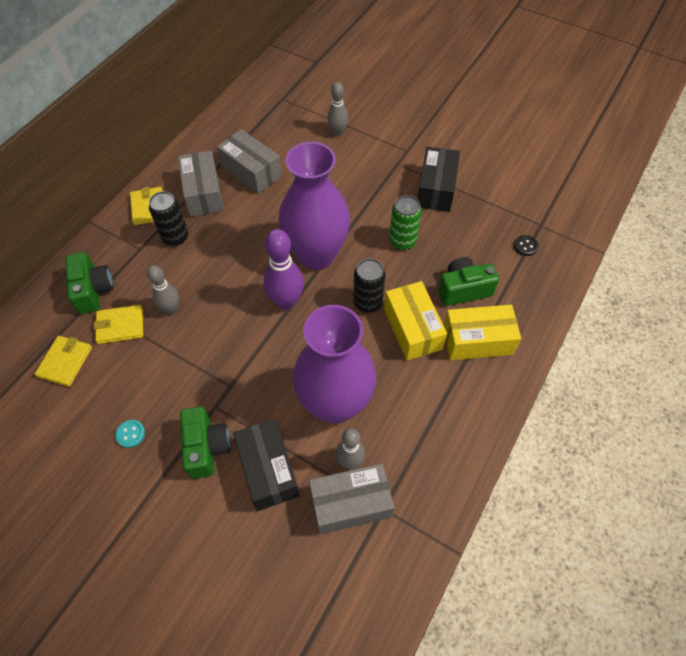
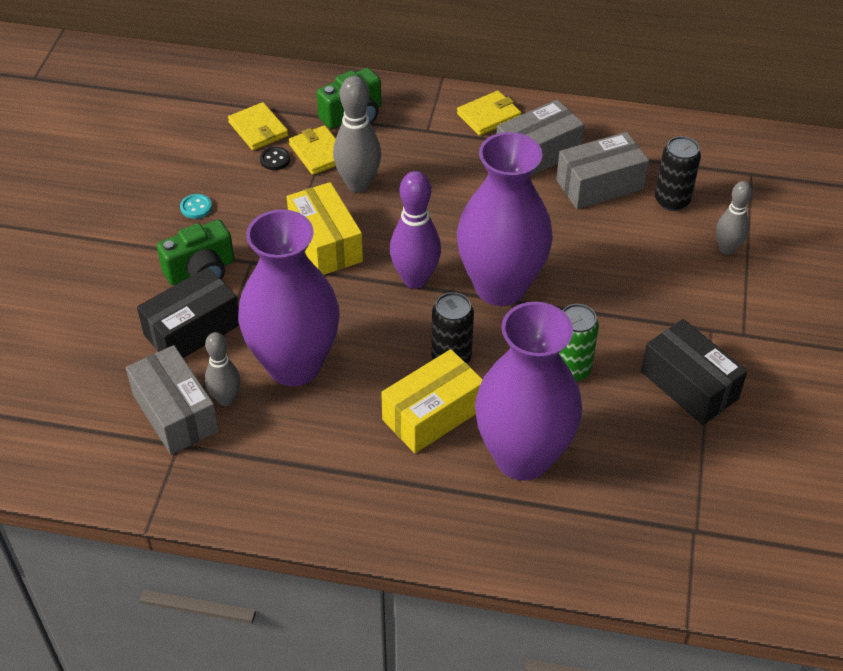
camera: 70 degrees right, 10 degrees down
yellow wallet [35,336,92,387] -> yellow wallet turned 60 degrees clockwise [228,102,288,150]
grey bowling pin [147,265,180,314] -> grey bowling pin [333,76,381,193], size x1.56
black can [149,191,188,246] -> black can moved to [655,136,701,211]
grey box [217,129,282,194] -> grey box turned 45 degrees clockwise [556,132,649,209]
black box [418,146,460,212] -> black box turned 60 degrees clockwise [641,319,747,425]
green camera [438,257,499,306] -> purple vase [475,302,582,481]
yellow box [444,305,521,360] -> yellow box moved to [287,182,363,275]
black button [514,235,539,256] -> black button moved to [260,147,290,170]

